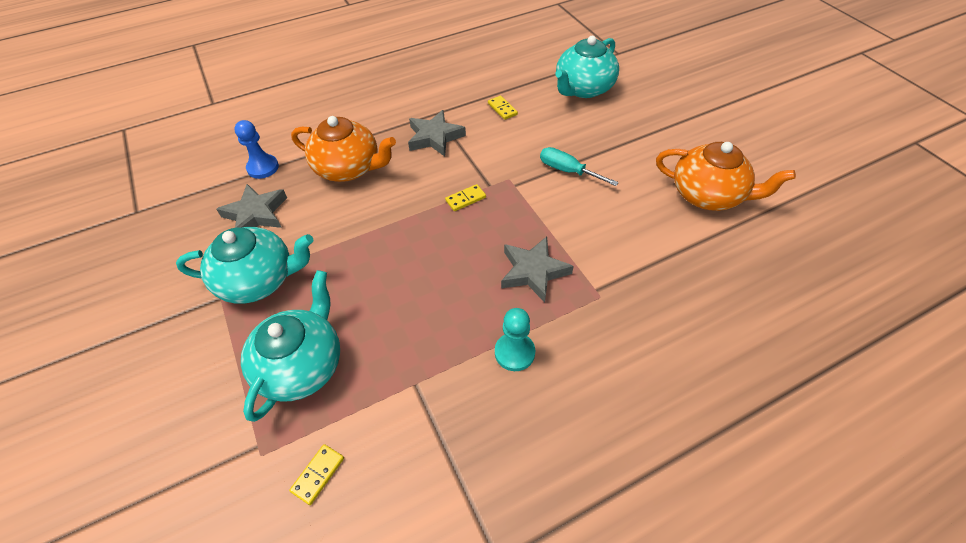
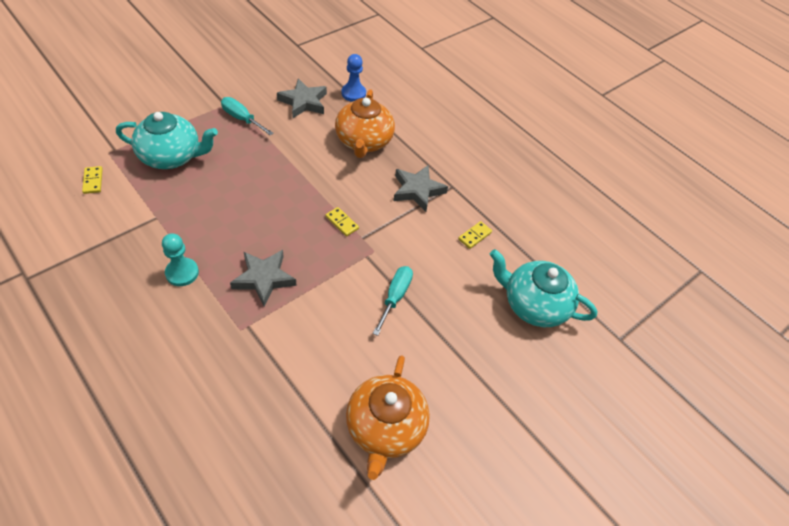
camera: 70 degrees right, 0 degrees up
turquoise teapot [176,227,314,303] -> turquoise screwdriver [221,97,274,136]
yellow domino [289,444,344,505] -> yellow domino turned 60 degrees clockwise [82,166,103,194]

